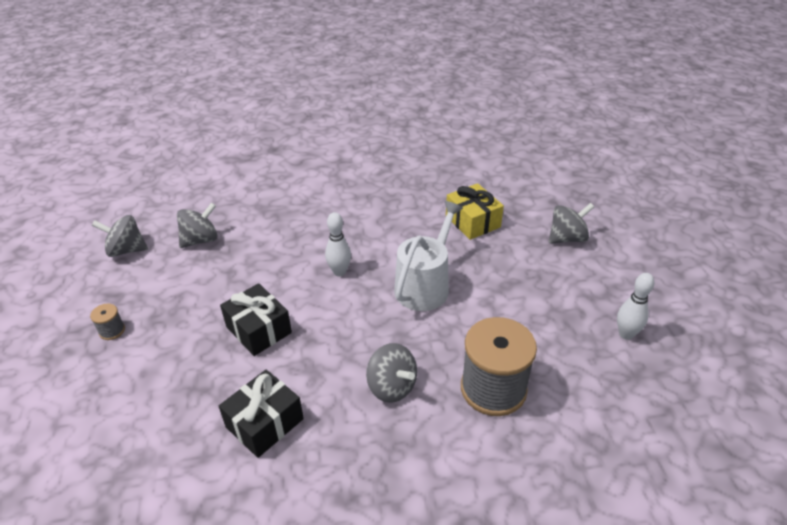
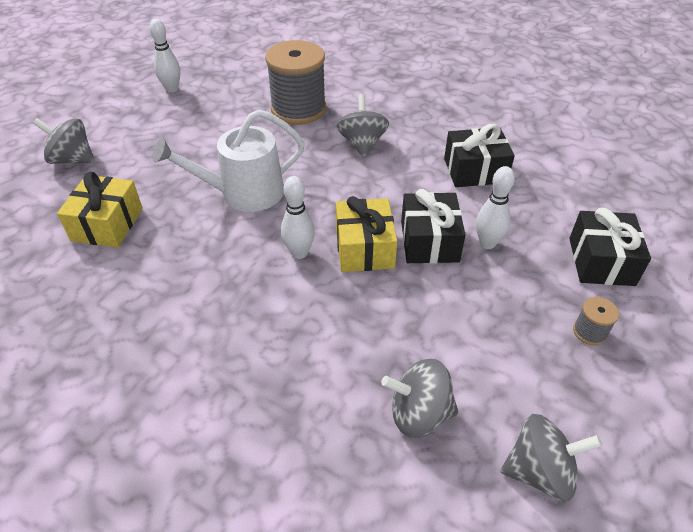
camera: 140 degrees left, 5 degrees up
grey spinning top [92,215,148,257] -> grey spinning top turned 45 degrees counterclockwise [500,414,602,502]
none -> yellow gift [336,196,397,272]
none -> white bowling pin [476,166,515,249]
none -> black gift [569,208,651,286]

